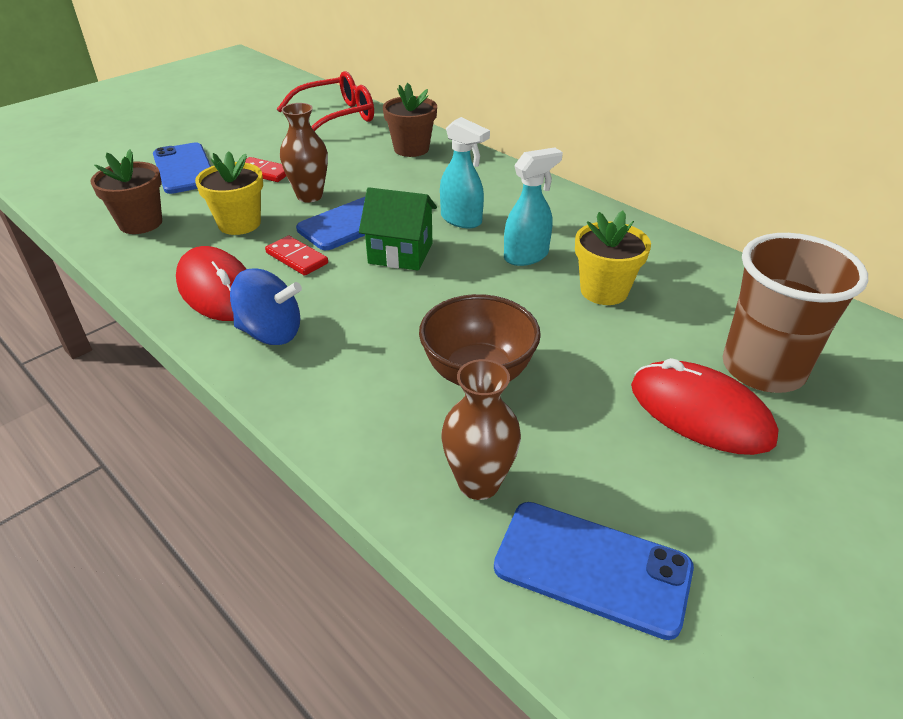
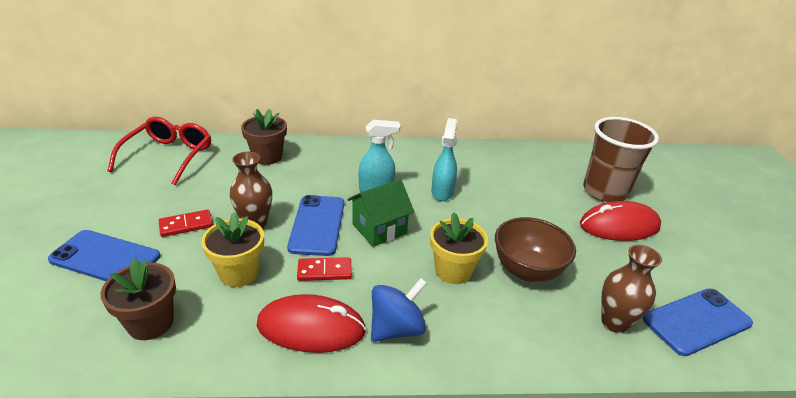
camera: 50 degrees left, 5 degrees down
yellow flower pot [575,211,651,305] -> yellow flower pot moved to [430,212,488,284]

